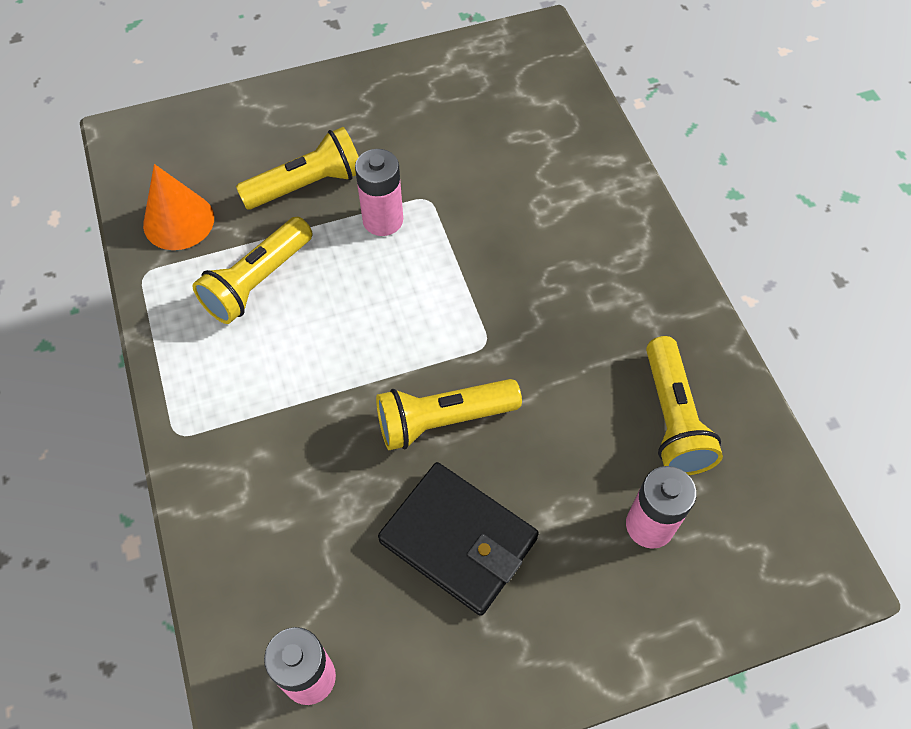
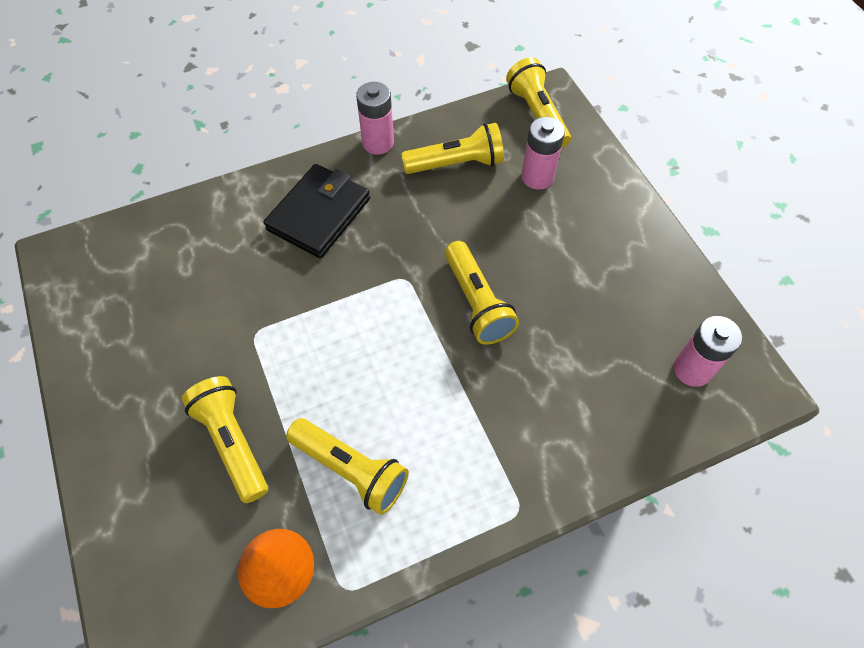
camera: 95 degrees left, 0 degrees up
pink battery [355,149,403,236] -> pink battery moved to [356,82,394,155]
black wallet [378,462,539,616] -> black wallet moved to [264,164,370,258]
none -> yellow flashlight [506,57,571,148]

